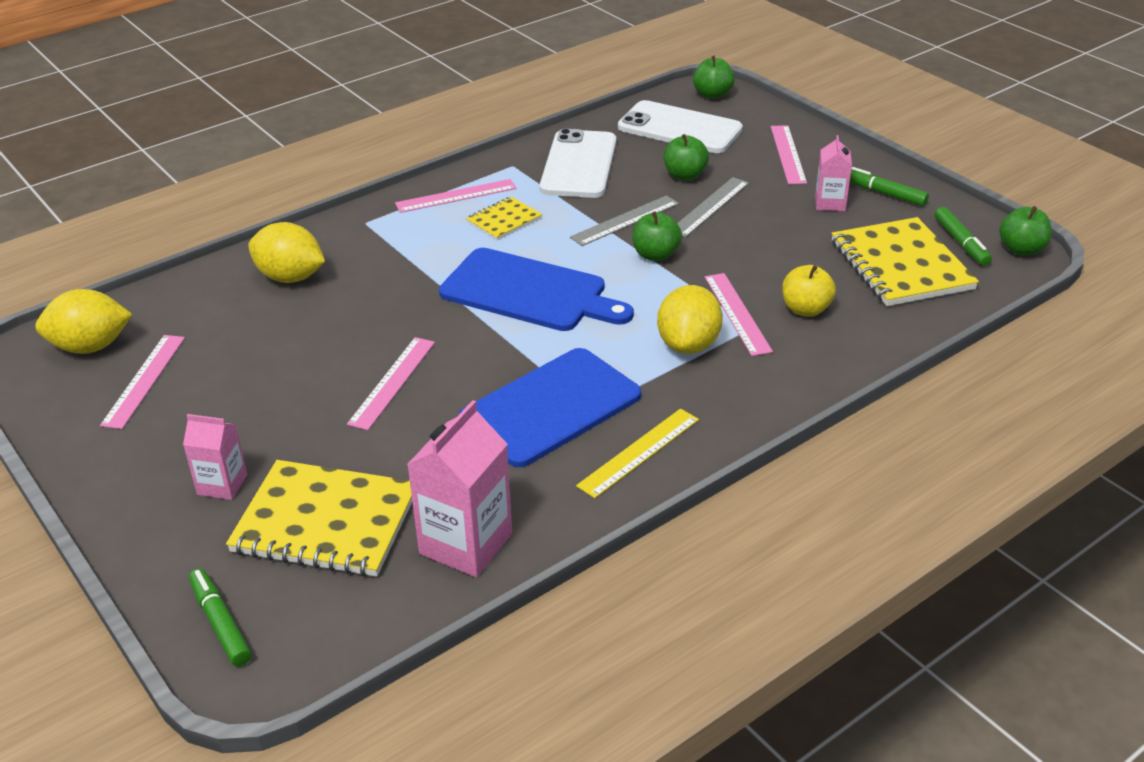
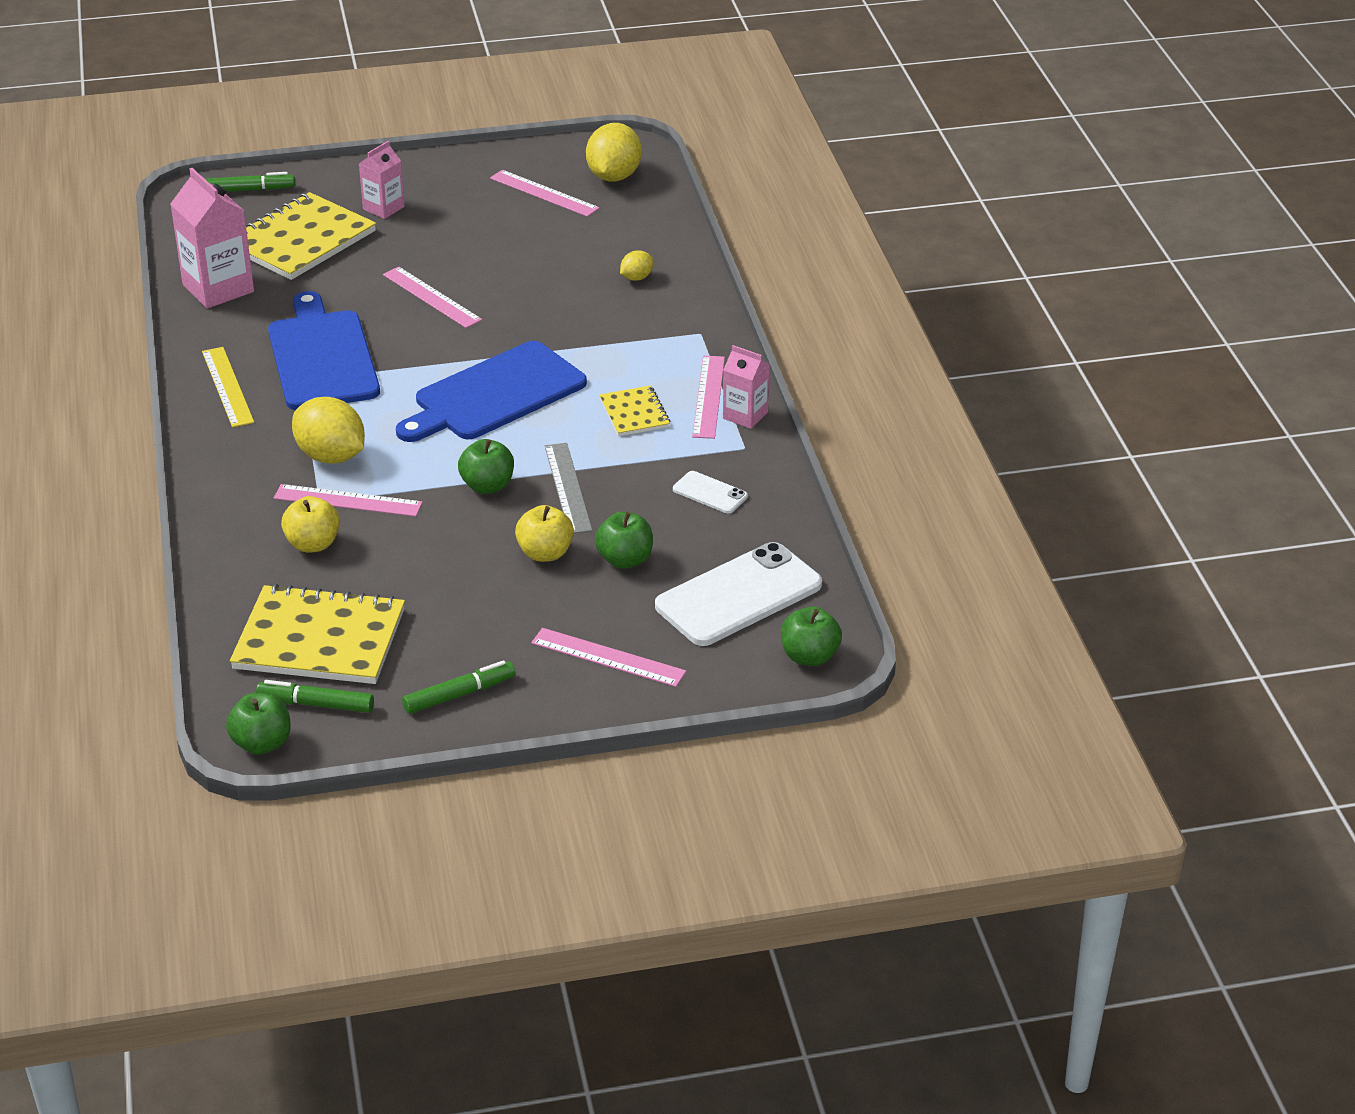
camera: 115 degrees right, 0 degrees up
yellow lemon [248,222,325,283] -> yellow lemon [620,251,653,281], size x0.50
white phone [540,129,616,198] -> white phone [673,471,748,514], size x0.47
grey ruler [677,177,749,237] -> yellow apple [515,505,574,562]
pink carton [815,135,852,211] -> pink carton moved to [723,345,769,429]

